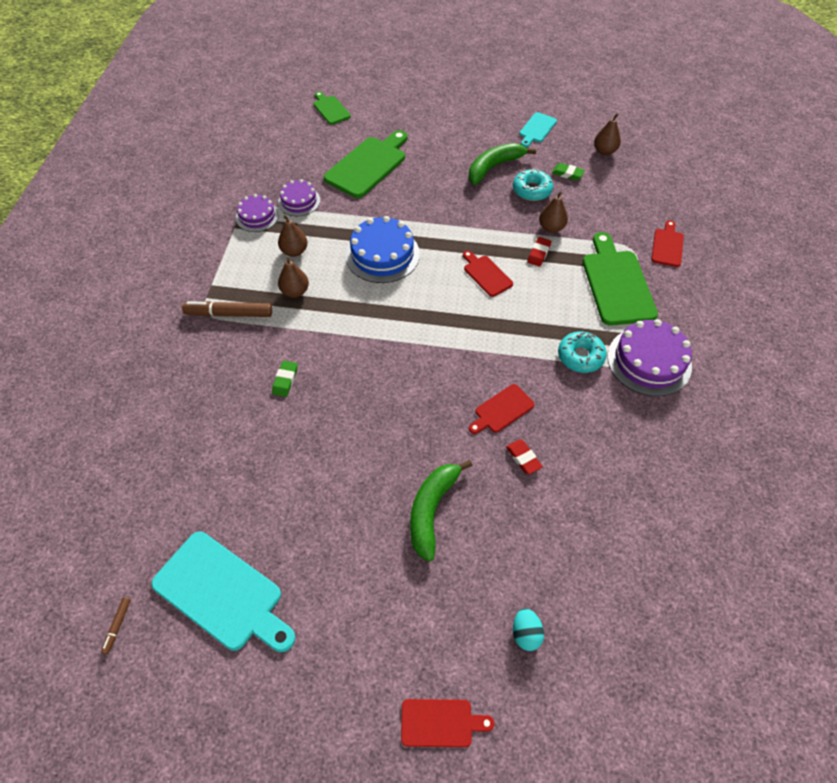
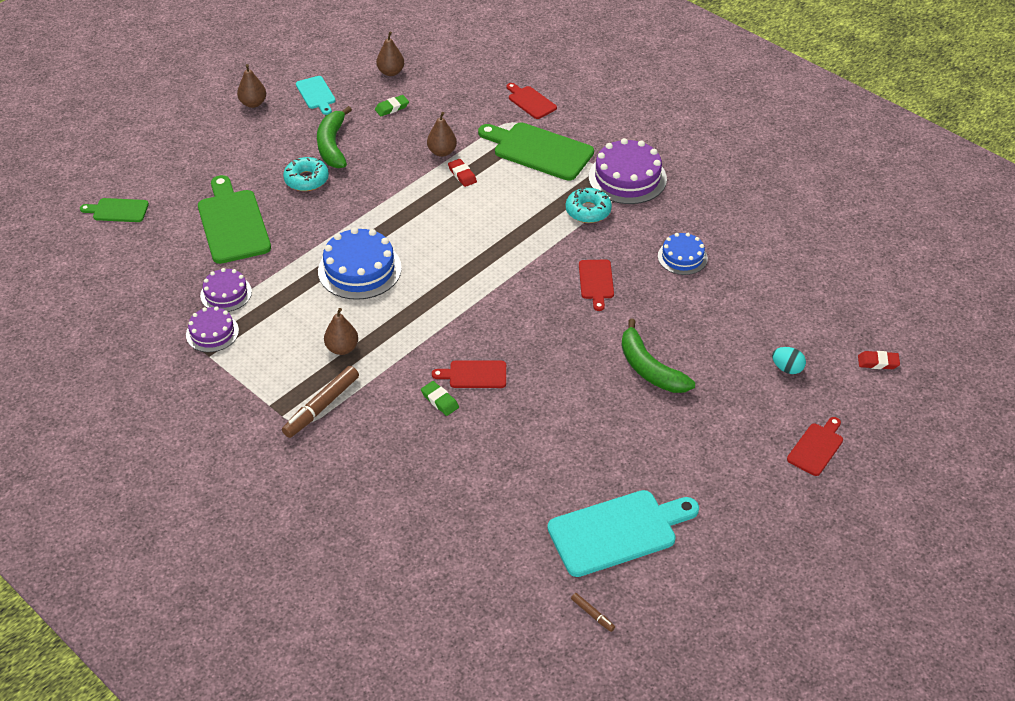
camera: 55 degrees left, 10 degrees down
brown pear [278,215,308,257] -> brown pear moved to [237,64,266,108]
red cutting board [463,251,513,297] -> red cutting board moved to [432,360,506,388]
red eraser [506,440,543,474] -> red eraser moved to [858,351,900,369]
turquoise donut [513,168,553,201] -> turquoise donut moved to [283,157,329,191]
none -> blue cake [658,233,708,275]

